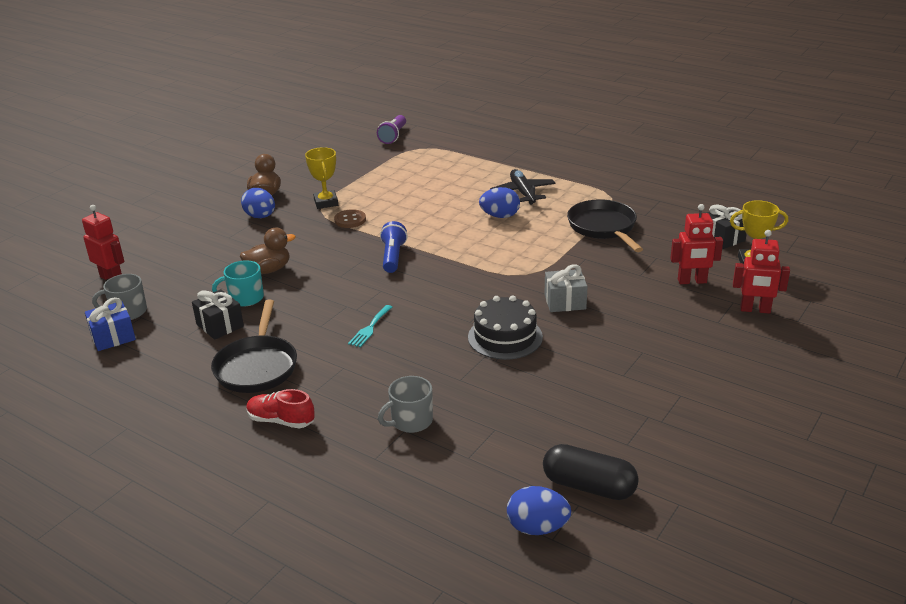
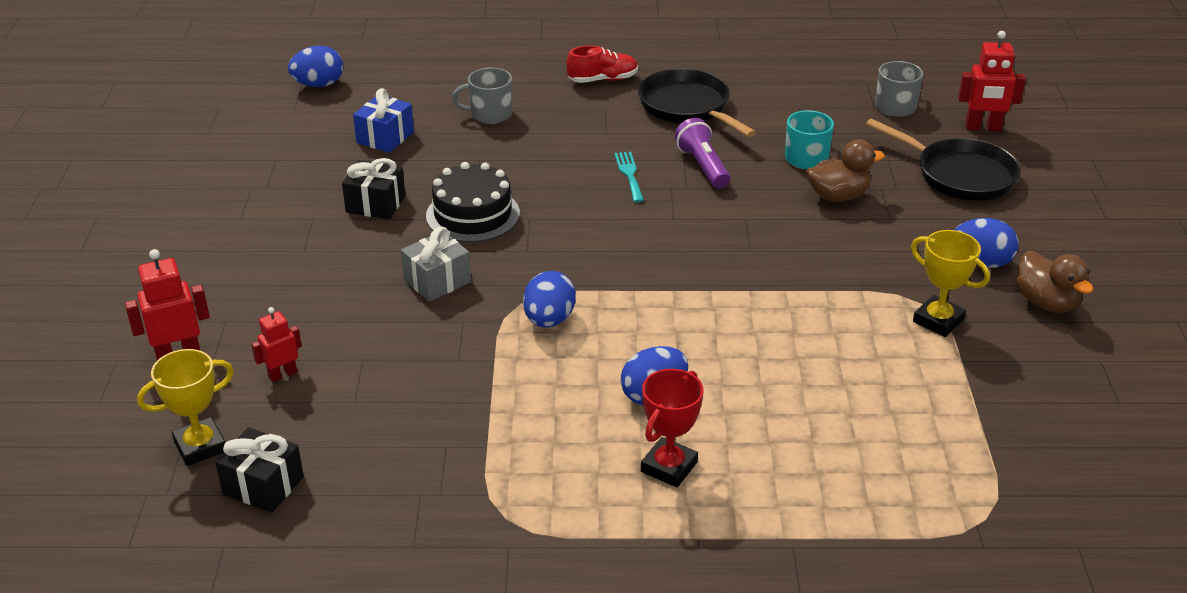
camera: 145 degrees right, 5 degrees up
blue gift [85,297,136,351] -> blue gift moved to [353,88,414,153]
black gift [192,289,244,340] -> black gift moved to [342,158,405,220]
brown duck [240,228,296,274] -> brown duck turned 135 degrees counterclockwise [806,140,885,202]
brown button [334,209,366,228] -> none
purple flashlight [377,115,406,144] -> purple flashlight moved to [674,118,730,189]
grey mug [378,376,433,433] -> grey mug turned 120 degrees counterclockwise [452,68,512,124]
blue flashlight [380,221,407,273] -> none
black plane [490,169,555,205] -> red trophy [641,369,704,487]
black capsule [543,444,639,500] -> none
black pan [567,199,643,252] -> black pan moved to [866,119,1021,201]
red robot [670,204,723,284] -> red robot [251,307,302,382], size x0.64
none -> blue egg [523,271,576,328]

